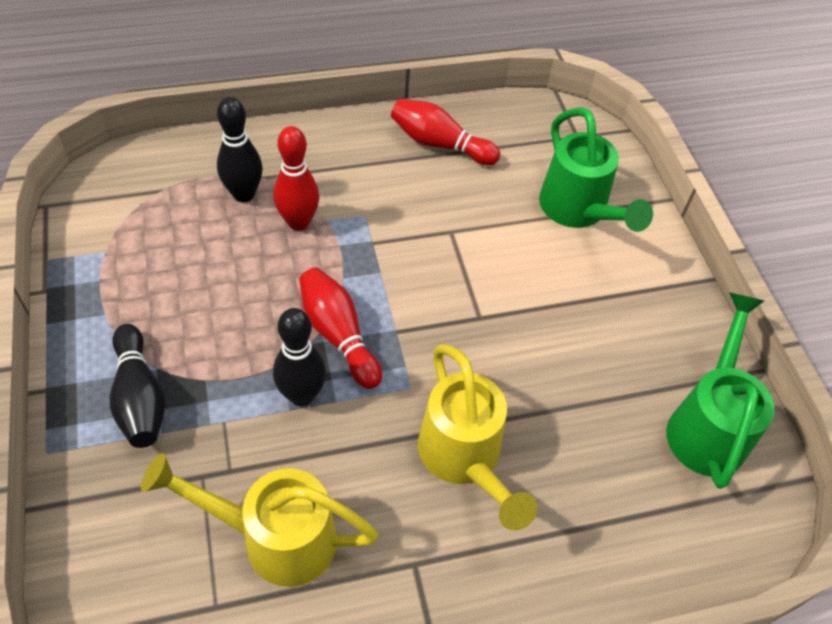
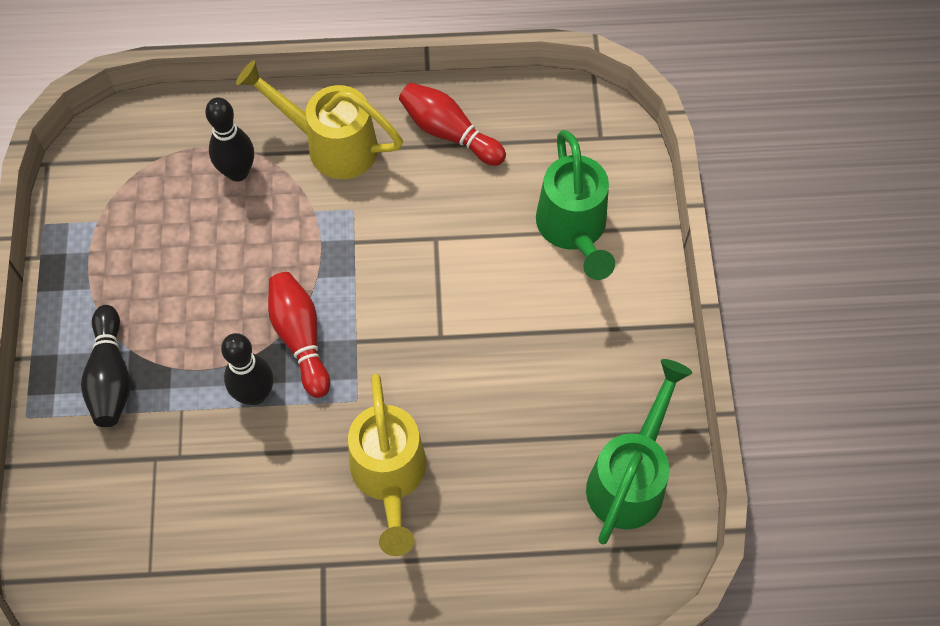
camera: 15 degrees right, 10 degrees up
yellow watering can [141,453,378,587] -> yellow watering can moved to [236,60,403,179]
red bowling pin [273,126,319,231] -> none

